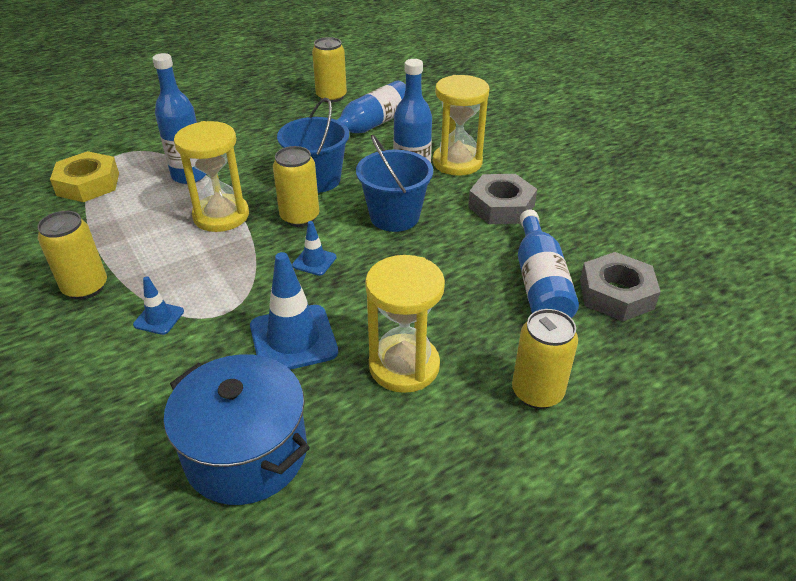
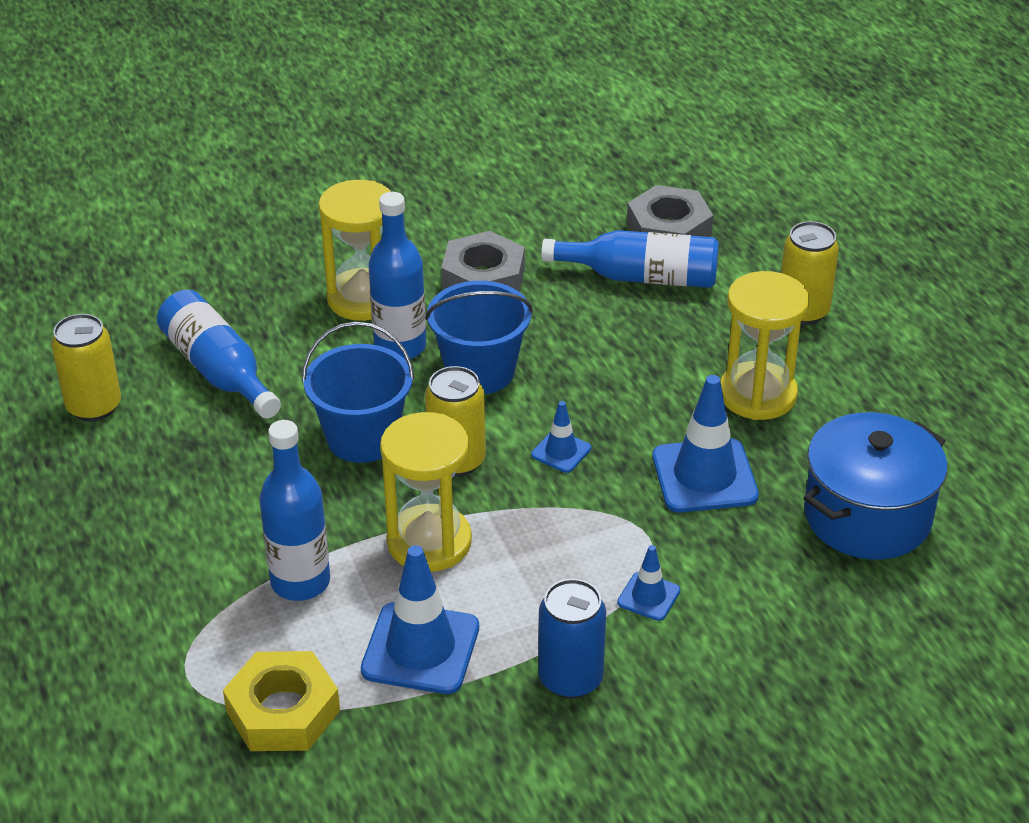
camera: 80 degrees left, 0 degrees up
yellow can [37,211,107,300] -> blue can [538,579,606,699]
none -> blue traffic cone [361,545,479,694]

